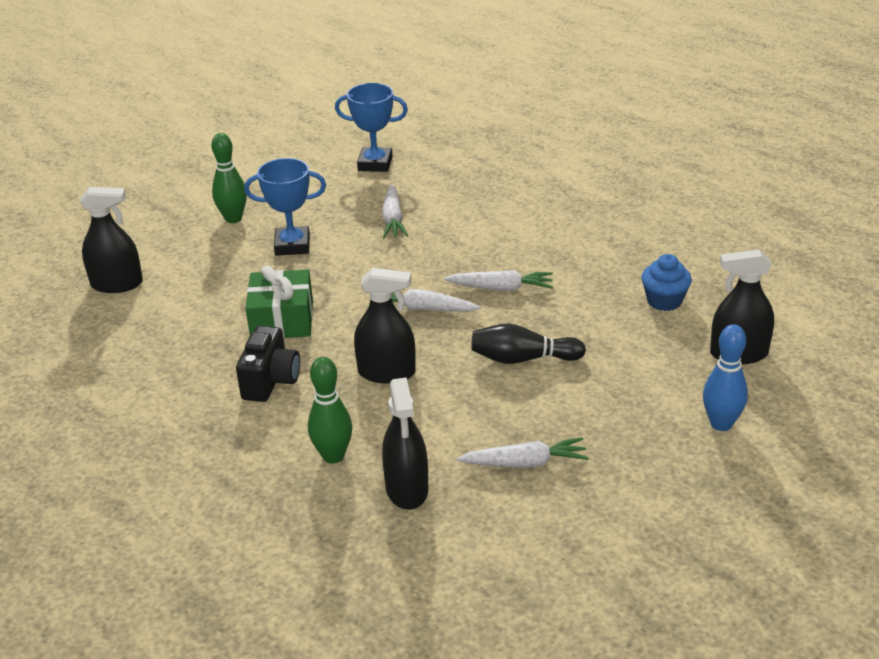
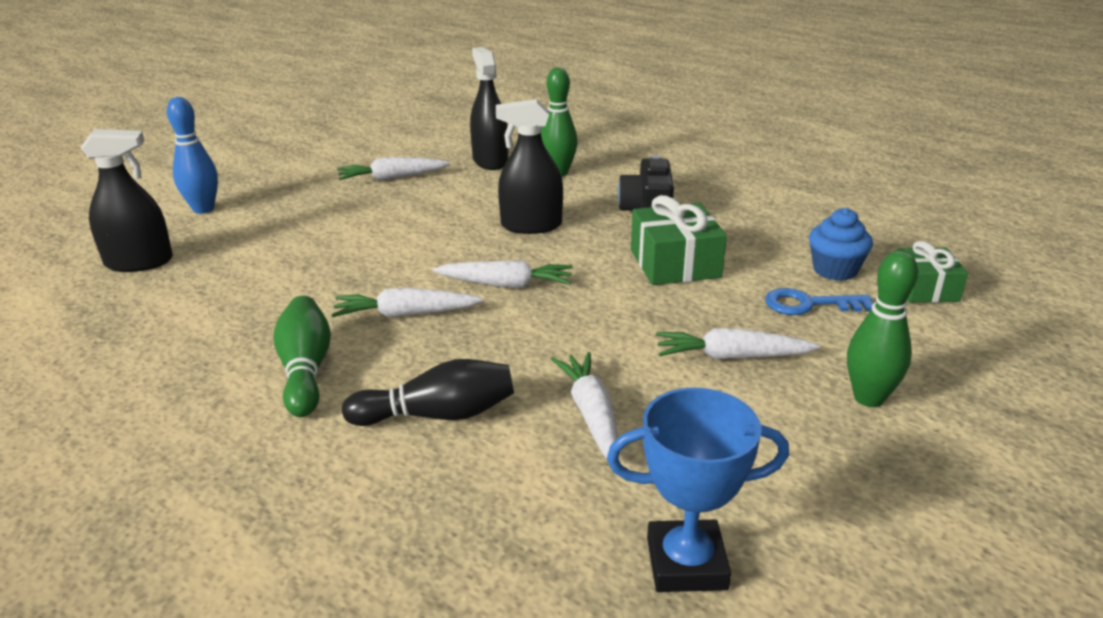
camera: 170 degrees right, 5 degrees down
black spray bottle [80,187,143,293] -> green gift [897,241,968,303]
blue trophy [244,158,326,256] -> white carrot [656,328,820,359]
black bowling pin [471,323,586,364] -> black bowling pin moved to [342,359,514,426]
blue cupcake [641,254,692,311] -> blue cupcake moved to [809,208,873,281]
none -> green bowling pin [274,296,331,417]
none -> blue key [765,288,873,315]

